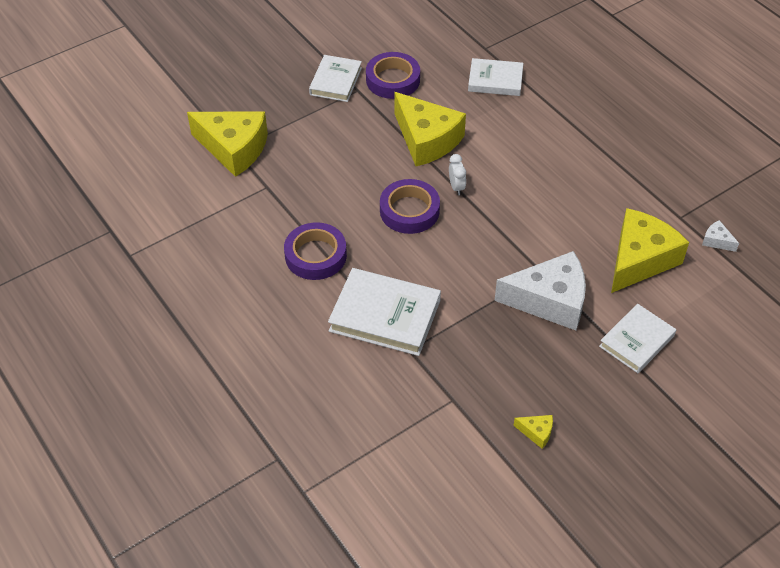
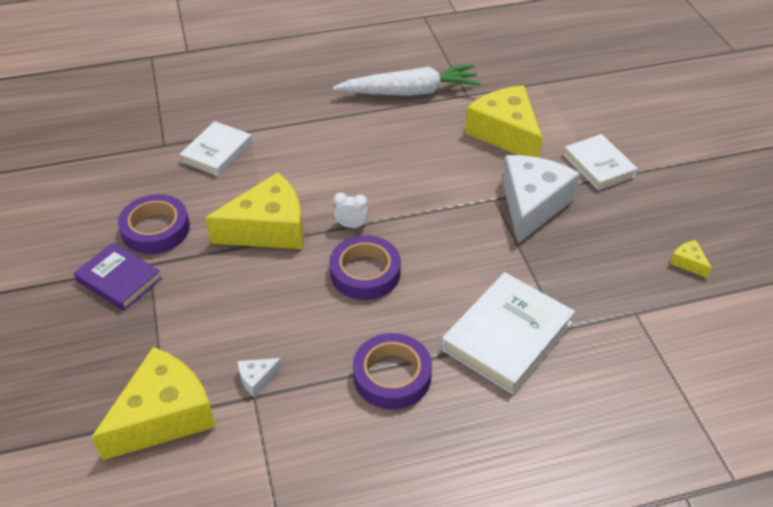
camera: 70 degrees left, 5 degrees down
white book [309,55,362,102] -> purple book [74,242,162,311]
yellow cheese [513,415,553,449] -> yellow cheese turned 75 degrees counterclockwise [670,240,712,278]
white cheese [702,220,739,252] -> white cheese moved to [238,358,282,397]
none -> white carrot [333,64,481,96]

